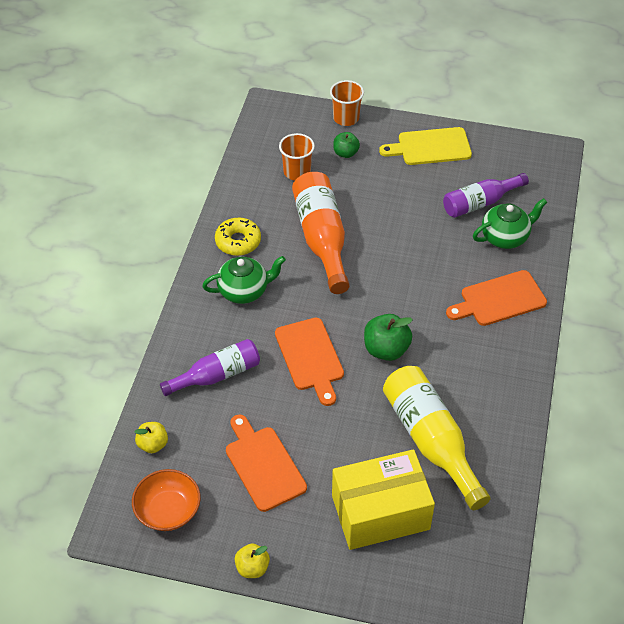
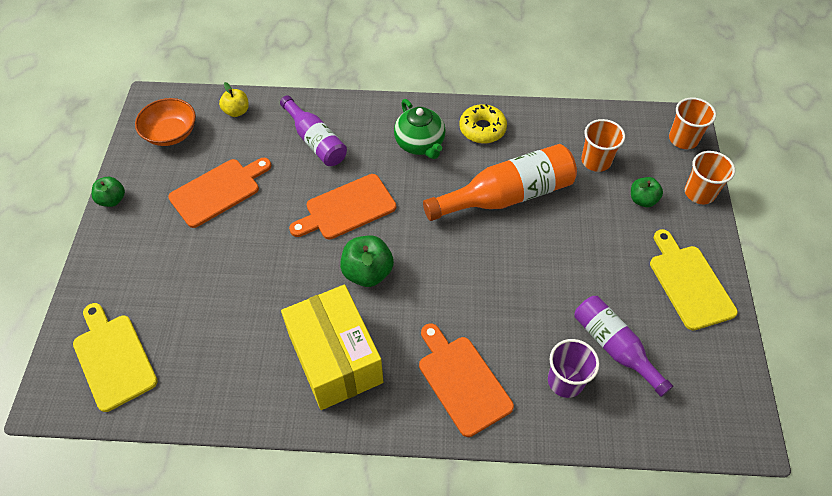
camera: 80 degrees right, 5 degrees up
yellow apple [235,543,270,578] -> green apple [92,177,125,207]
yellow box [332,449,435,550] -> yellow box moved to [281,285,383,410]
yellow bottle [383,366,491,510] -> none
green teapot [473,198,547,249] -> purple cup [548,339,599,398]
none -> yellow cutting board [73,303,158,412]
none -> orange cup [669,98,716,149]

